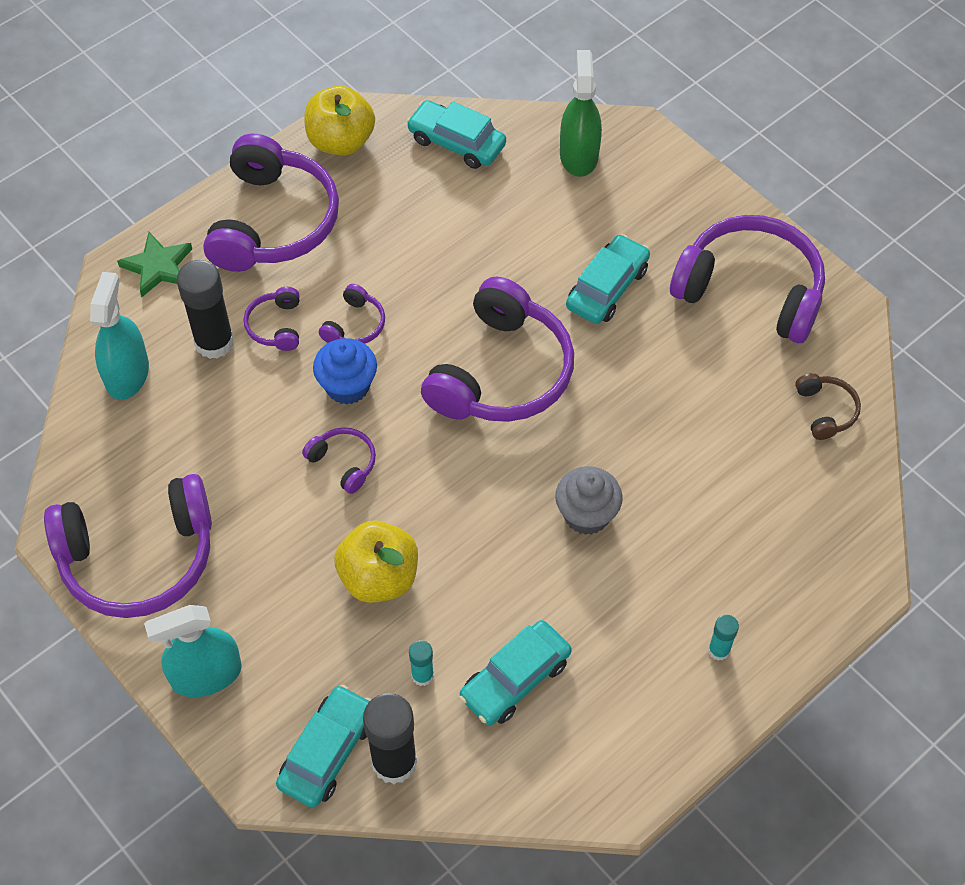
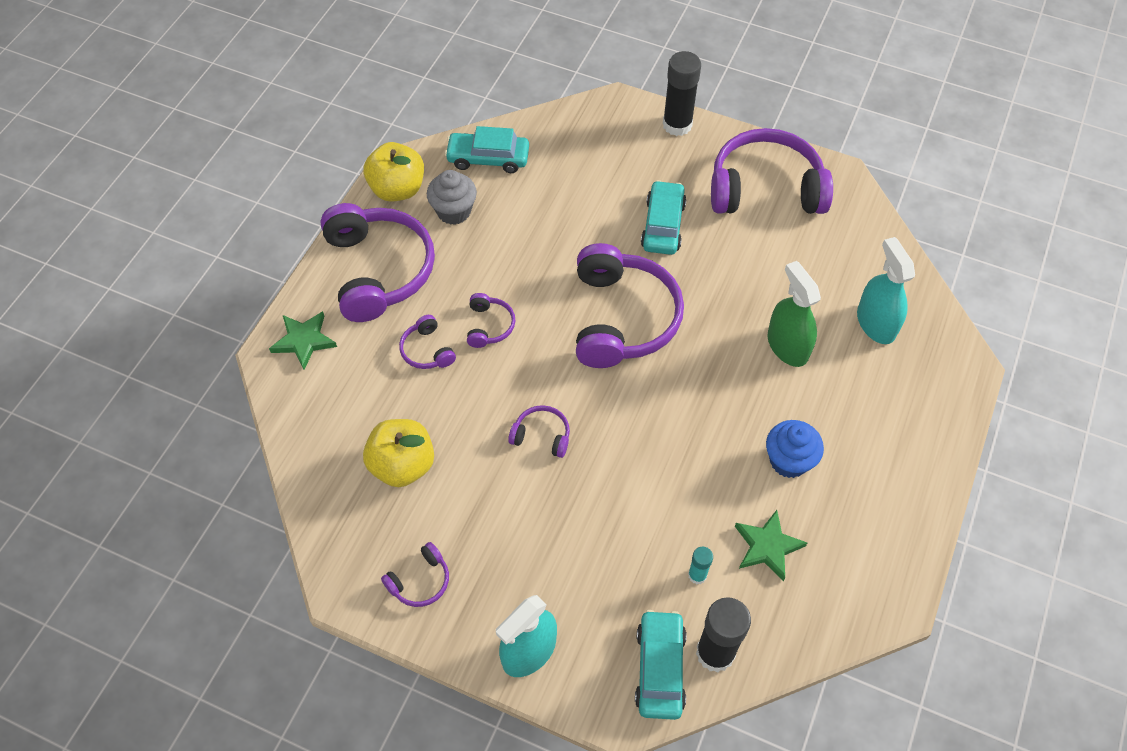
camera: 25 degrees left, 0 degrees up
purple headphones [44,474,212,618] -> purple headphones [381,542,449,607], size x0.44
turquoise spray bottle [90,272,149,400] -> turquoise spray bottle moved to [857,237,915,344]
black glue stick [177,260,234,359] -> black glue stick moved to [663,51,701,136]
blue cupcake [313,338,377,405] -> blue cupcake moved to [766,420,824,478]
yellow apple [334,521,418,603] -> yellow apple moved to [363,419,434,487]
turquoise car [459,620,572,726] -> green star [735,510,807,581]
grey cupcake [555,466,623,535] -> grey cupcake moved to [427,170,477,225]
green spray bottle [560,50,602,177] -> green spray bottle moved to [768,261,821,367]
turquoise glue stick [708,615,739,661] -> none
brown headphones [795,373,861,440] -> none

